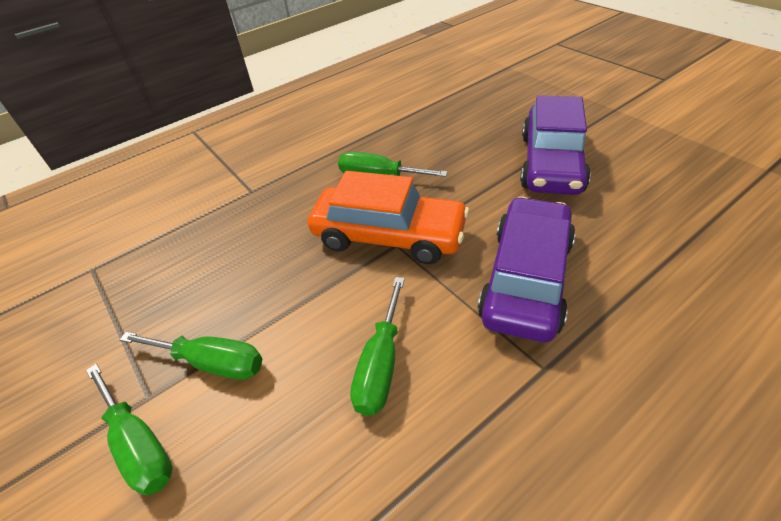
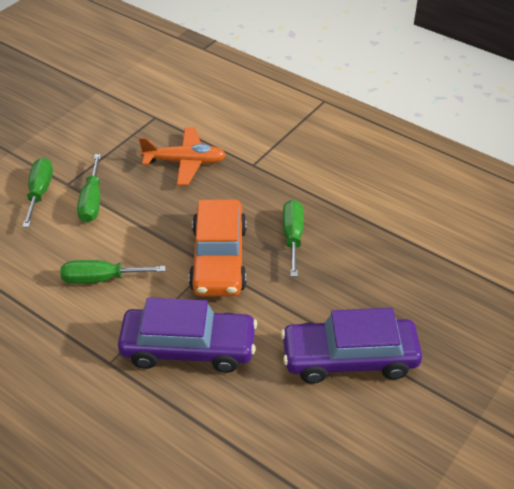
camera: 70 degrees right, 0 degrees up
green screwdriver [86,364,173,496] -> green screwdriver turned 150 degrees clockwise [22,157,53,227]
none -> orange plane [139,127,226,185]

